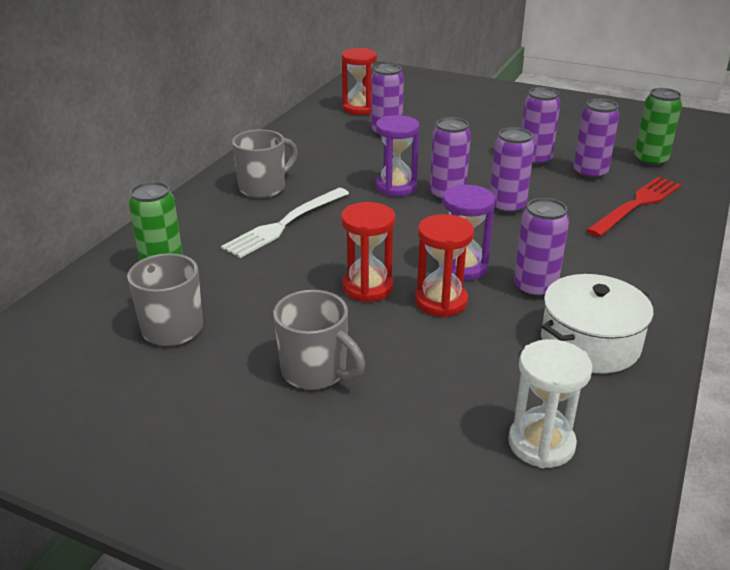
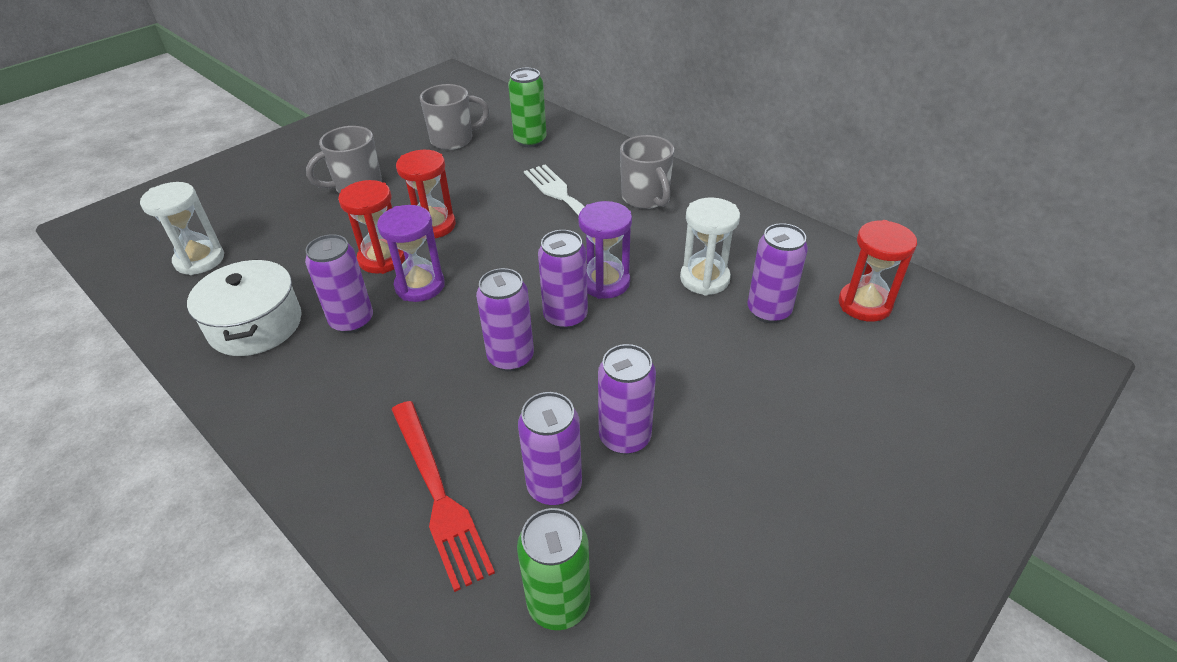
camera: 110 degrees right, 10 degrees up
none -> white hourglass [680,197,740,295]

